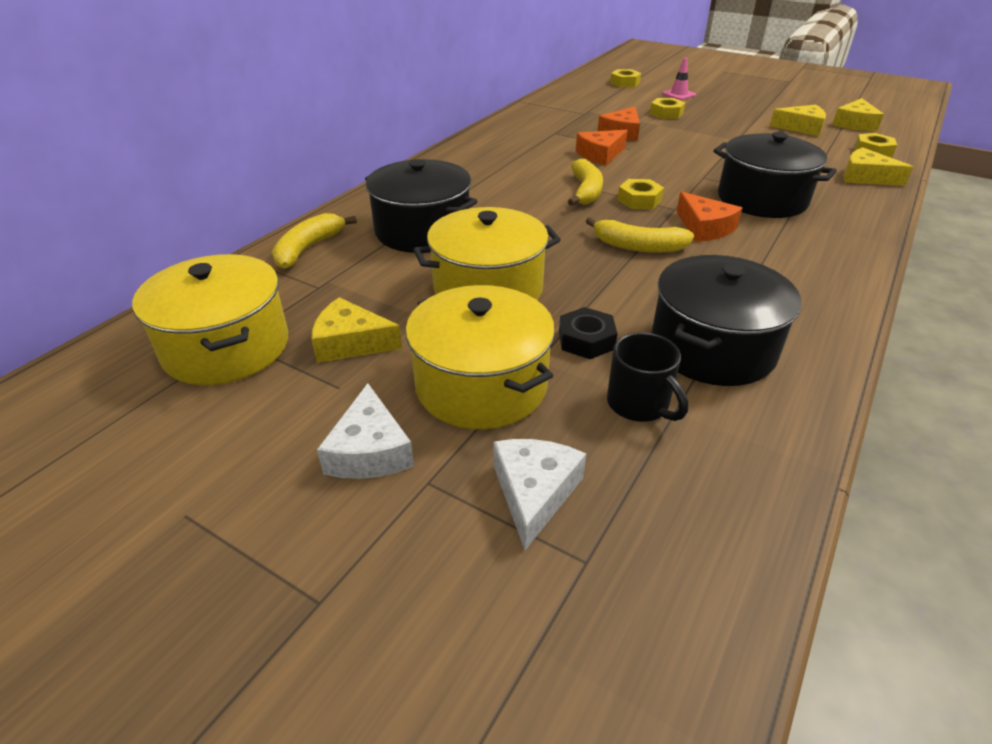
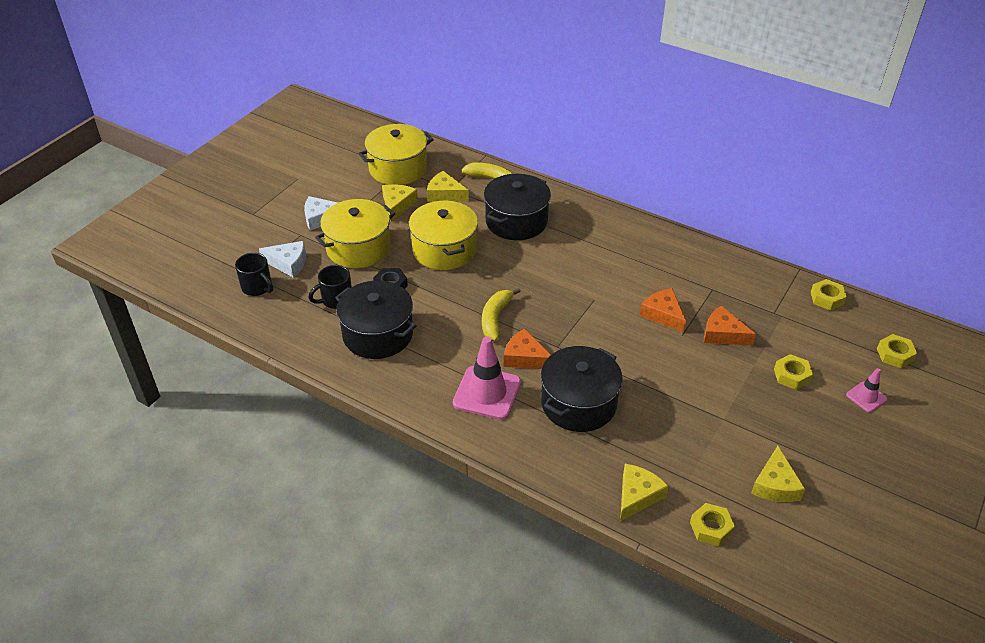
camera: 90 degrees right, 5 degrees up
yellow banana [568,159,603,206] -> none
yellow nut [618,179,664,209] -> yellow nut moved to [811,279,847,310]
orange cheese [677,192,742,242] -> orange cheese turned 60 degrees clockwise [504,329,551,369]
yellow cheese [832,98,884,131] -> yellow cheese moved to [427,171,469,202]
none -> black mug [235,253,273,296]
none -> pink traffic cone [453,336,521,420]

